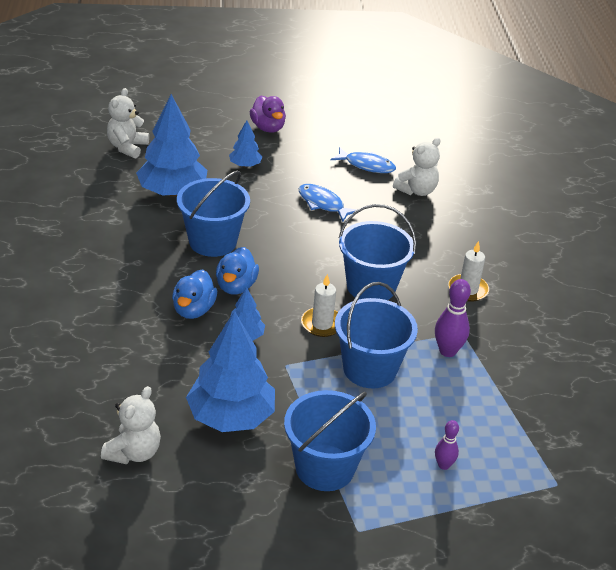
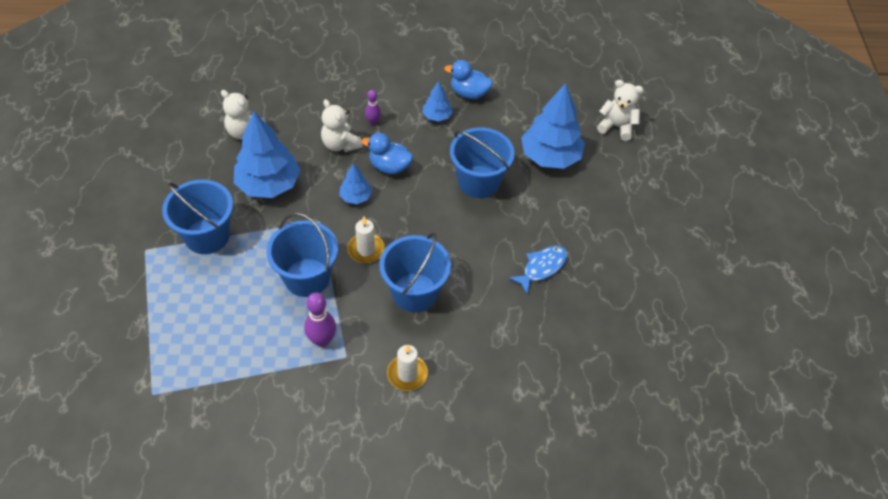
camera: 95 degrees right, 15 degrees up
blue duck [216,247,259,295] -> blue duck moved to [444,60,493,99]
blue tree [229,120,262,168] -> blue tree moved to [422,81,453,121]
purple duck [250,96,286,133] -> none
blue fish [330,147,396,173] -> none
white teddy bear [393,137,441,196] -> white teddy bear moved to [321,99,362,152]
purple bowling pin [435,420,459,470] -> purple bowling pin moved to [365,90,381,125]

